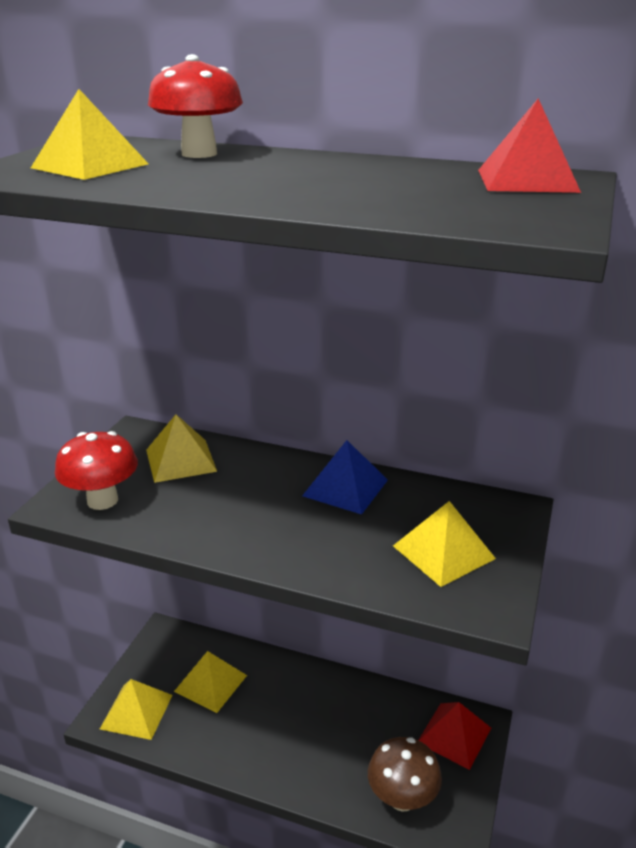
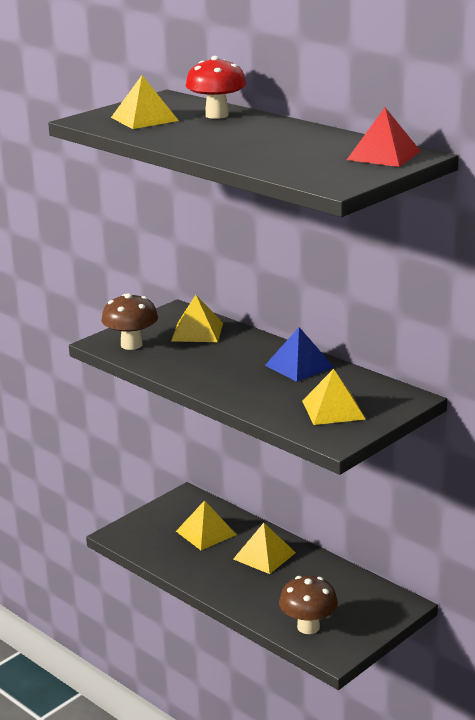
camera: 25 degrees right, 5 degrees down
red mushroom [55,431,138,510] -> brown mushroom [101,293,158,350]
yellow pyramid [100,679,173,740] -> yellow pyramid moved to [233,523,296,574]
red pyramid [419,702,491,770] -> none

